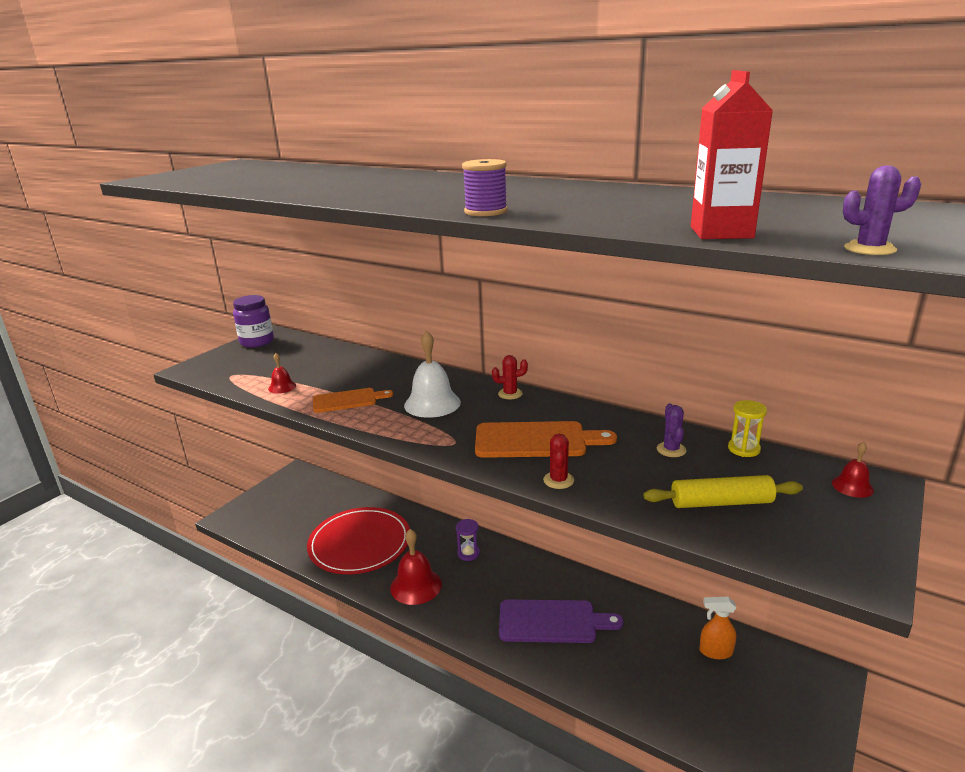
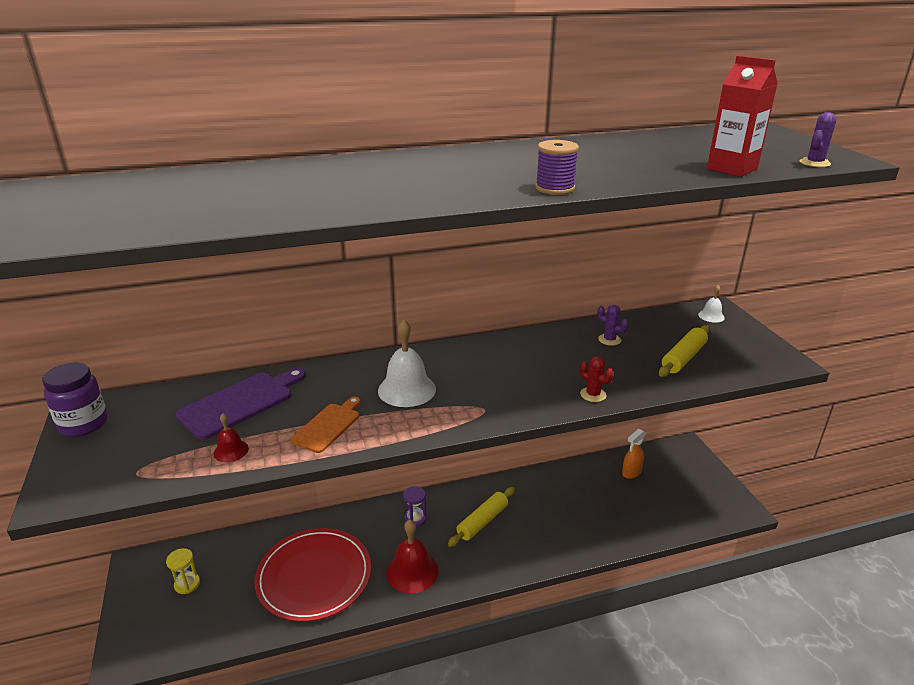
camera: 50 degrees left, 5 degrees up
orange cutting board [475,421,617,458] -> none
red cactus [492,355,528,399] -> none
purple cutting board [499,599,623,643] -> purple cutting board moved to [176,368,306,440]
yellow hourglass [728,400,767,457] -> yellow hourglass moved to [166,548,200,594]
red bell [832,442,874,498] -> white bell [698,285,725,323]
none -> yellow rolling pin [448,487,515,547]

